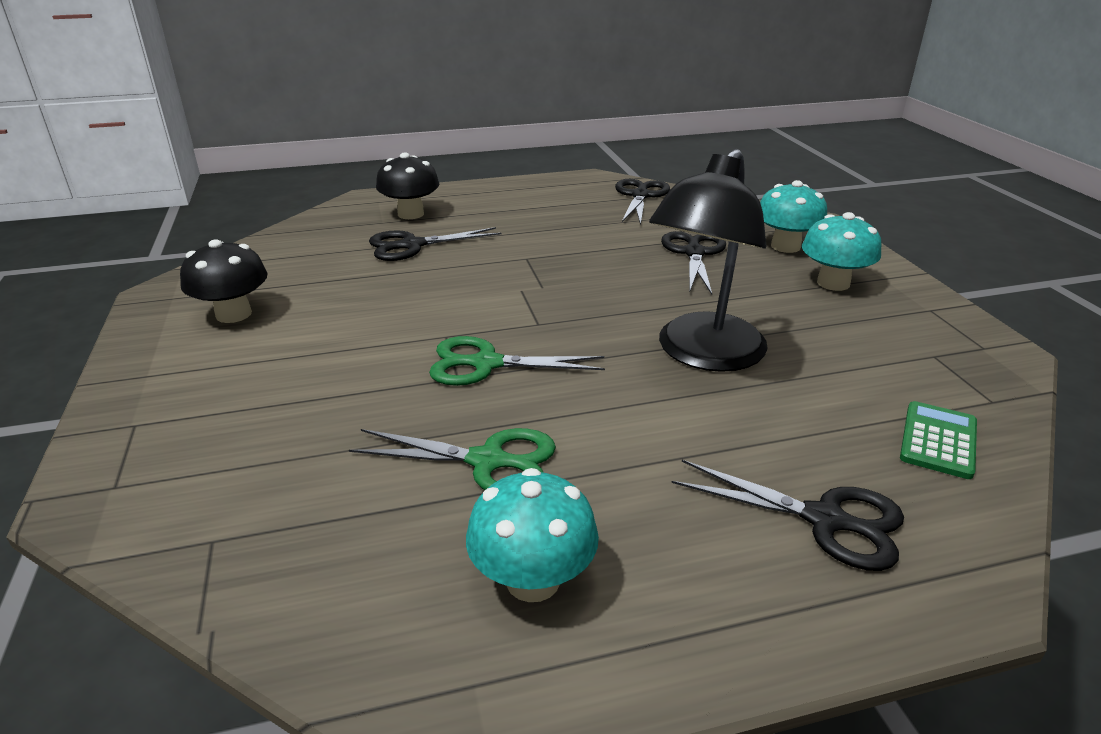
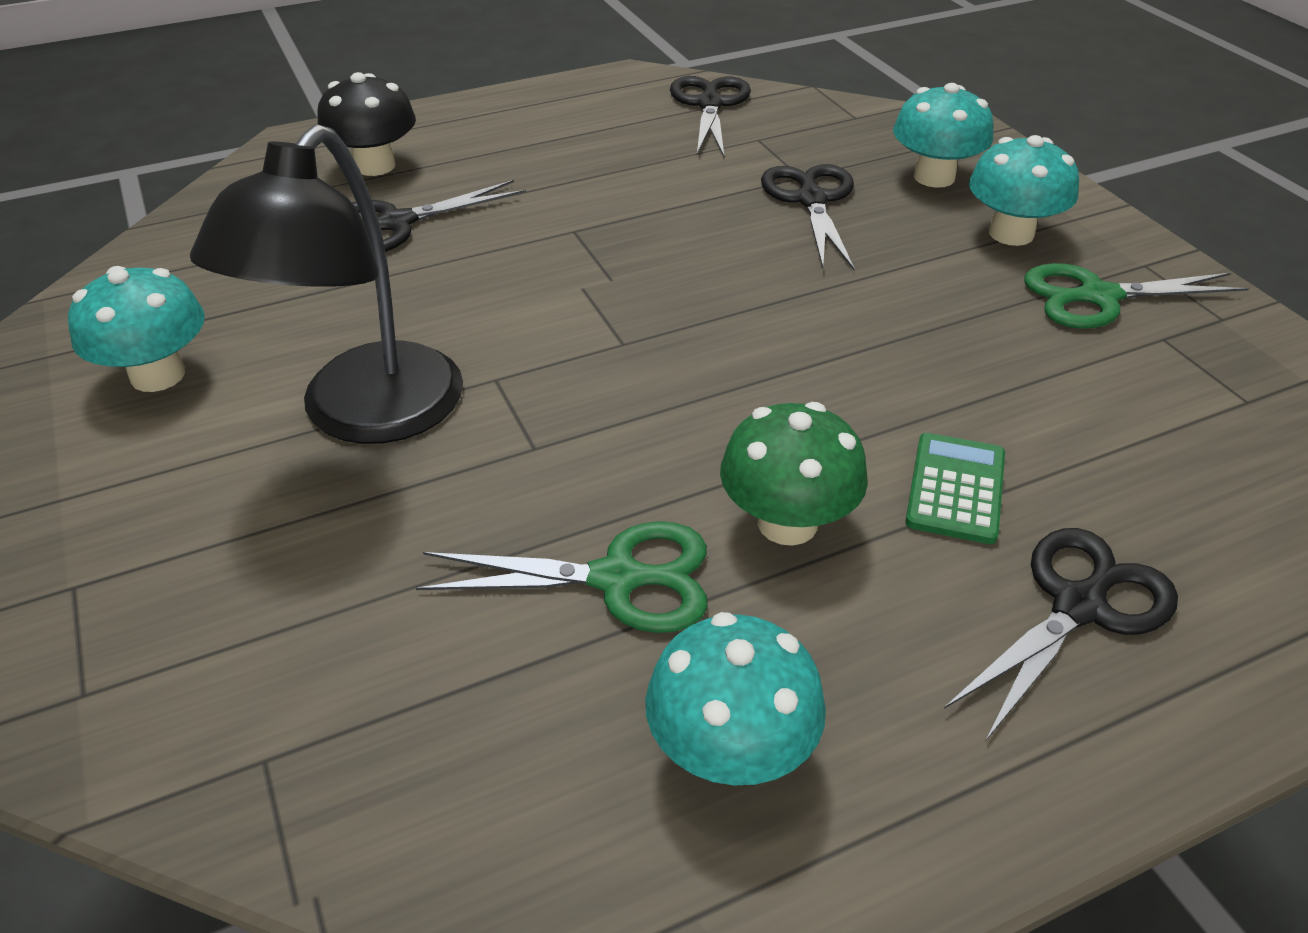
camera: 10 degrees left, 10 degrees up
black mushroom [180,239,267,323] -> turquoise mushroom [68,266,205,392]
green scissors [429,336,605,386] -> green scissors moved to [1024,263,1249,329]
black lamp [649,149,768,372] -> black lamp moved to [190,124,463,444]
black scissors [671,460,904,571] -> black scissors turned 60 degrees counterclockwise [944,528,1178,742]
green calculator [900,401,977,479] -> green calculator moved to [905,433,1005,544]
none -> green mushroom [720,402,868,546]

